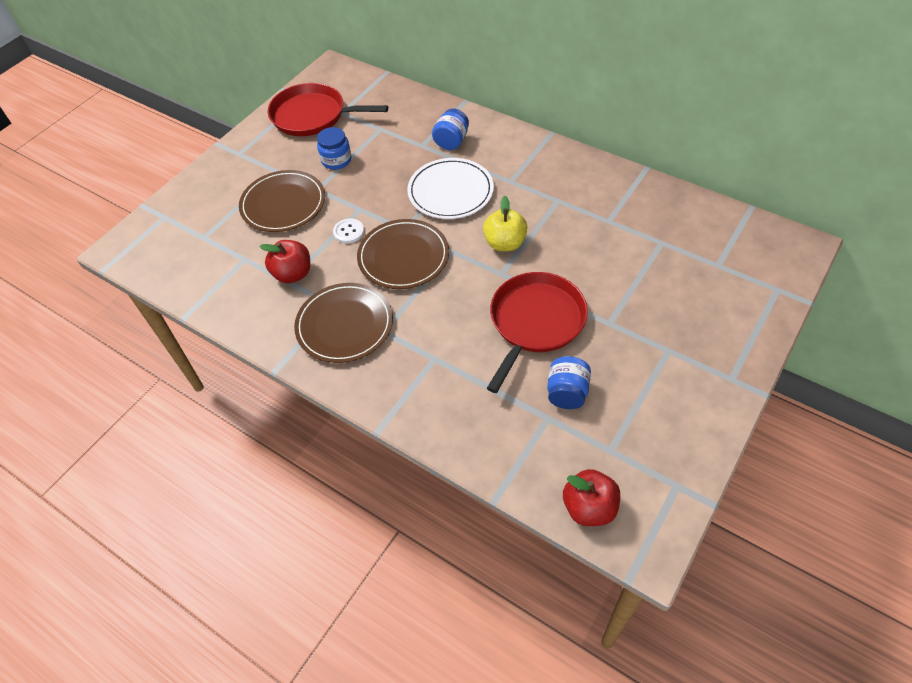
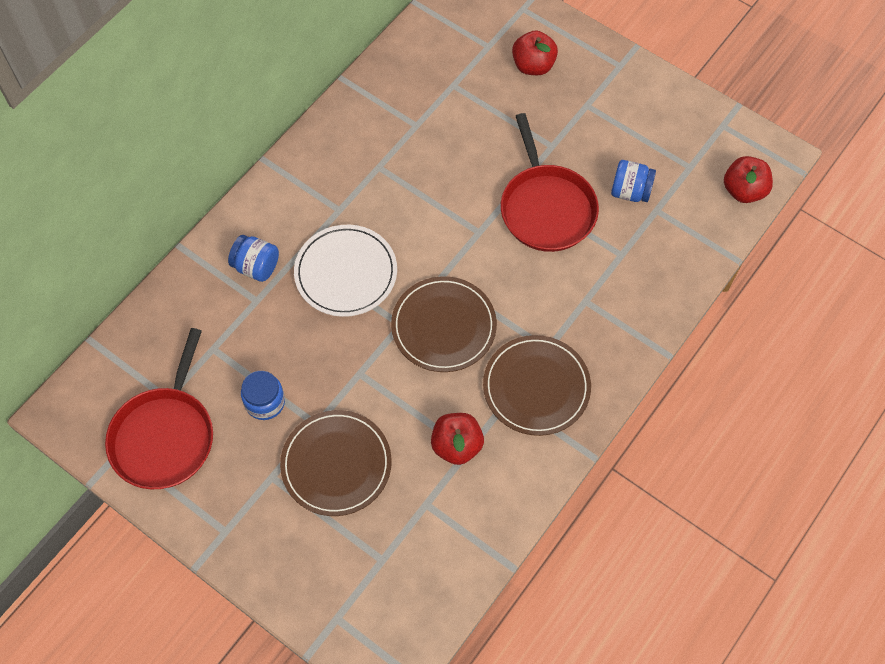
camera: 90 degrees left, 10 degrees up
white button [333,218,364,244] -> none
yellow apple [483,196,527,251] -> none
red pan [487,272,588,393] -> red pan turned 135 degrees counterclockwise [501,113,599,252]
none -> red apple [512,30,558,75]

